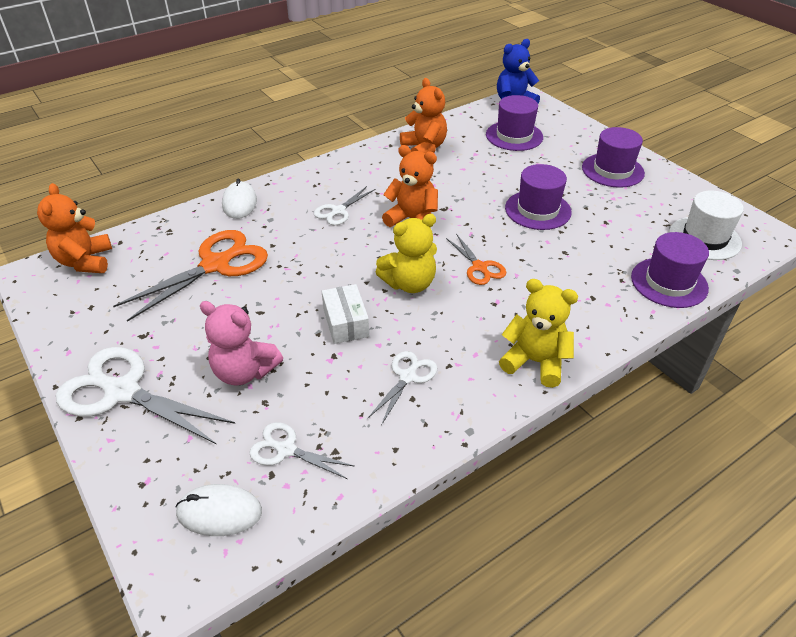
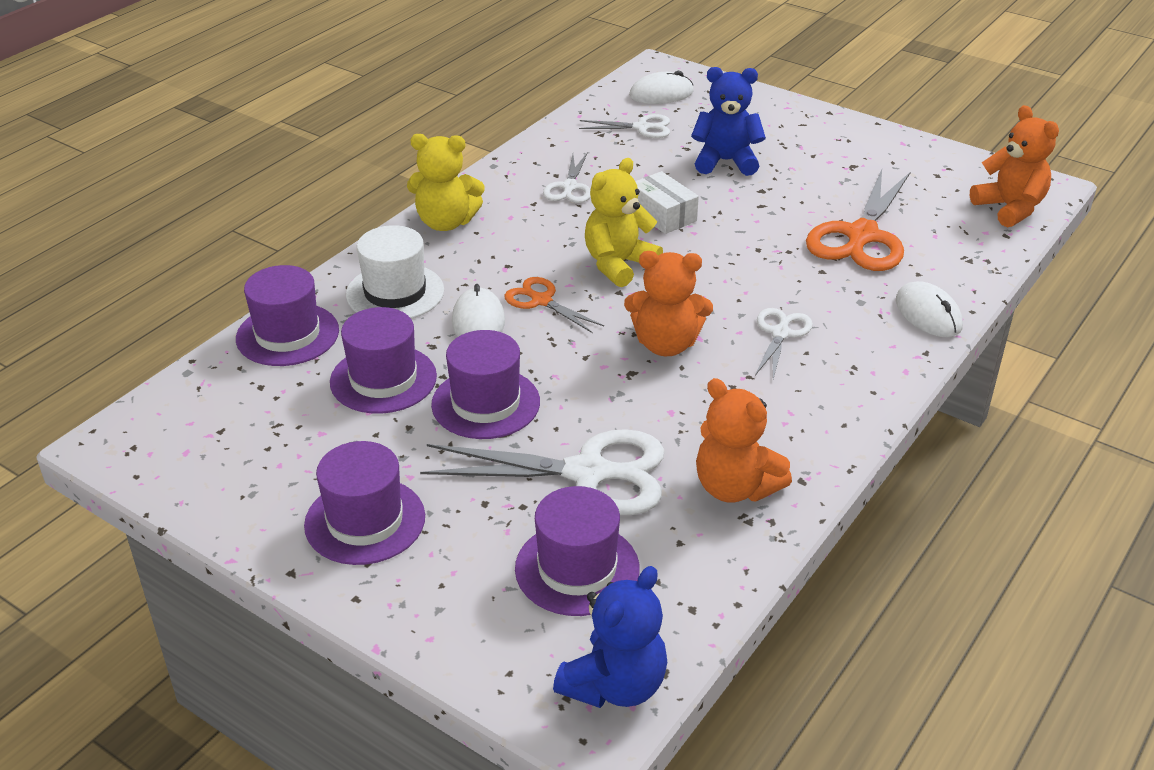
camera: 160 degrees right, 5 degrees down
white scissors [56,347,235,445] -> white scissors moved to [420,429,665,515]
pink teddy bear [200,301,283,385] -> blue teddy bear [691,67,766,176]
white hat [669,191,744,260] -> white hat moved to [346,225,444,319]
none -> purple hat [330,307,437,414]
none -> white mouse [452,284,505,337]

